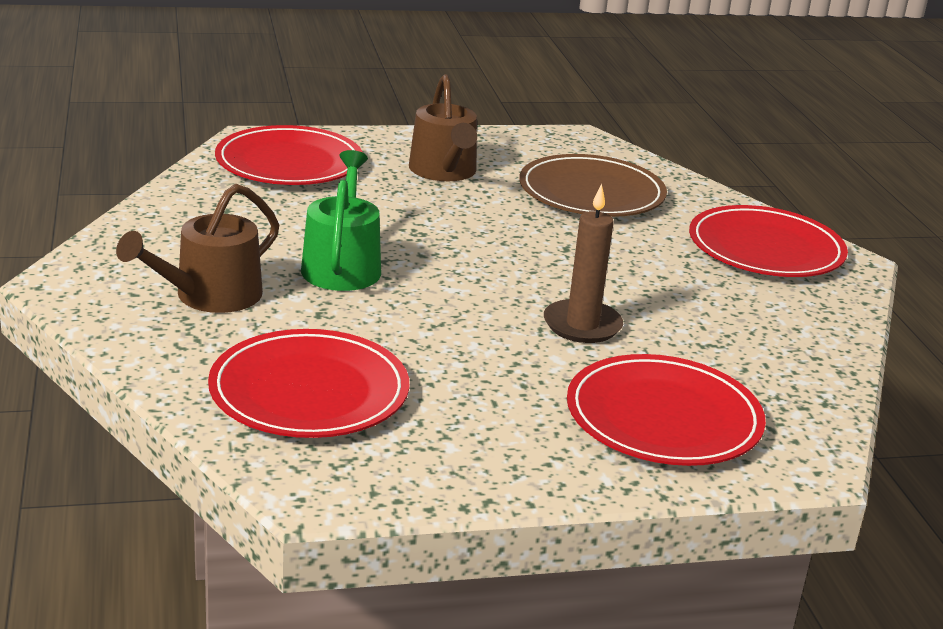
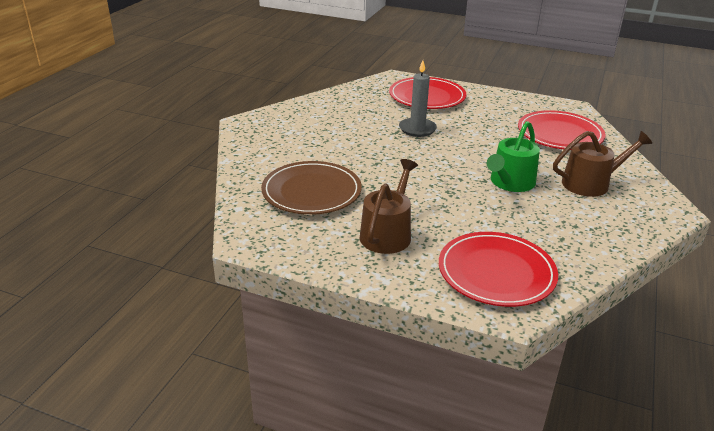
camera: 145 degrees left, 5 degrees up
brown candle [544,184,623,343] -> grey candle [399,60,437,137]
red plate [689,205,848,277] -> none

